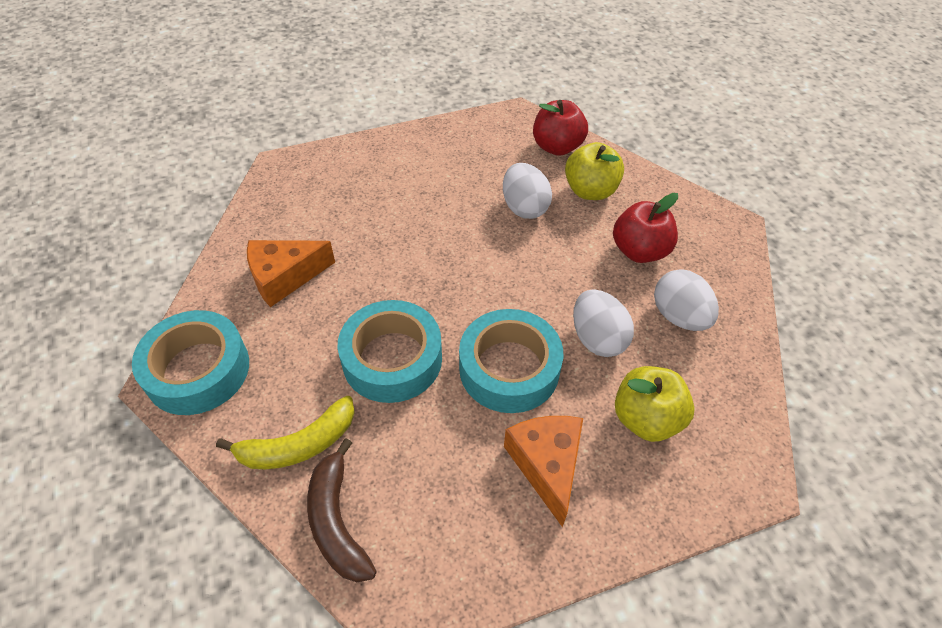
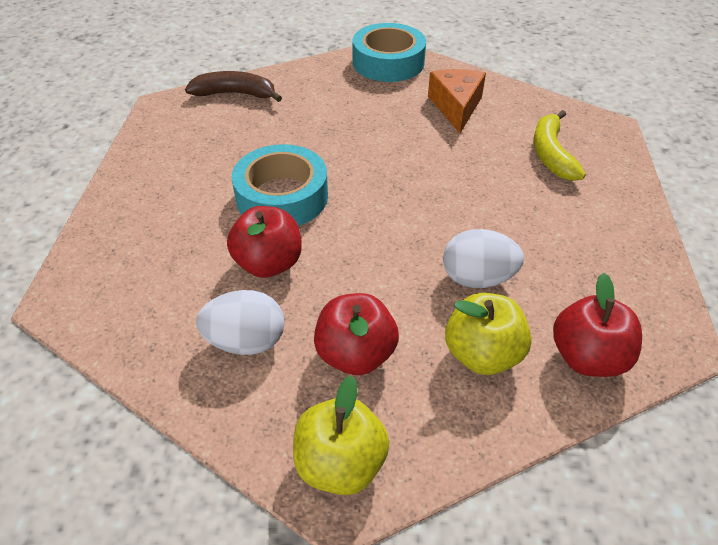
camera: 115 degrees right, 5 degrees down
yellow banana [216,396,355,469] -> yellow banana moved to [533,110,586,181]
turquoise tape [338,300,442,403] -> none
orange cheese [504,416,583,527] -> none
white egg [573,289,634,357] -> red apple [227,206,302,278]
yellow apple [615,366,695,442] -> yellow apple moved to [293,375,389,495]

